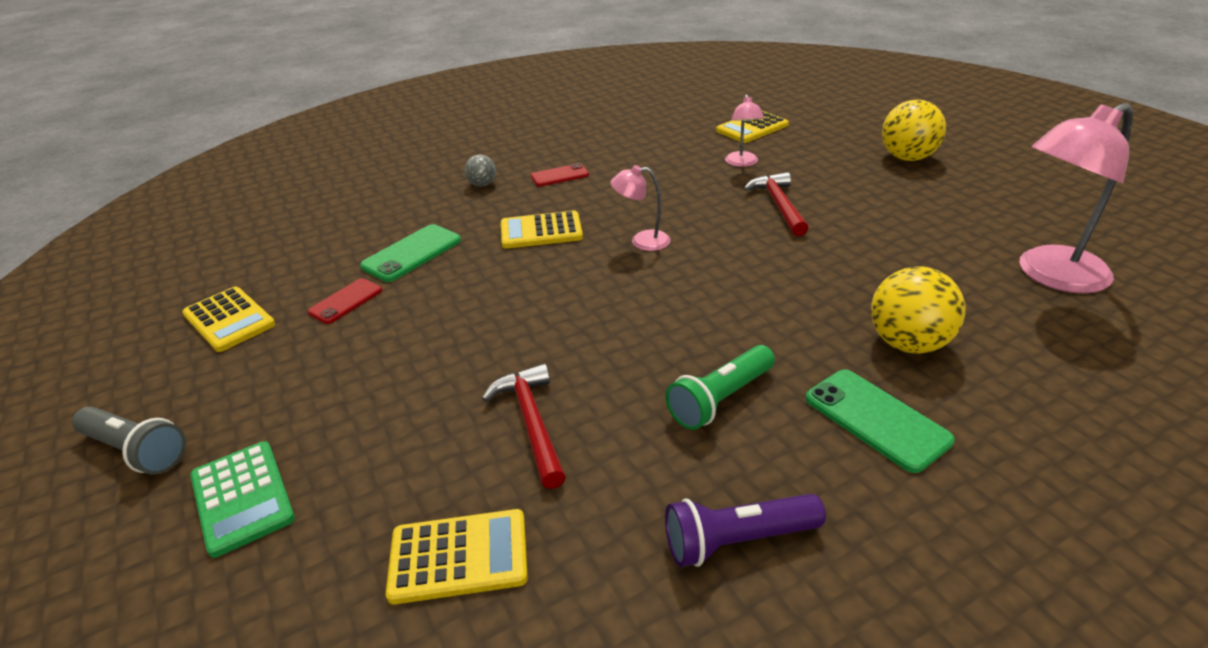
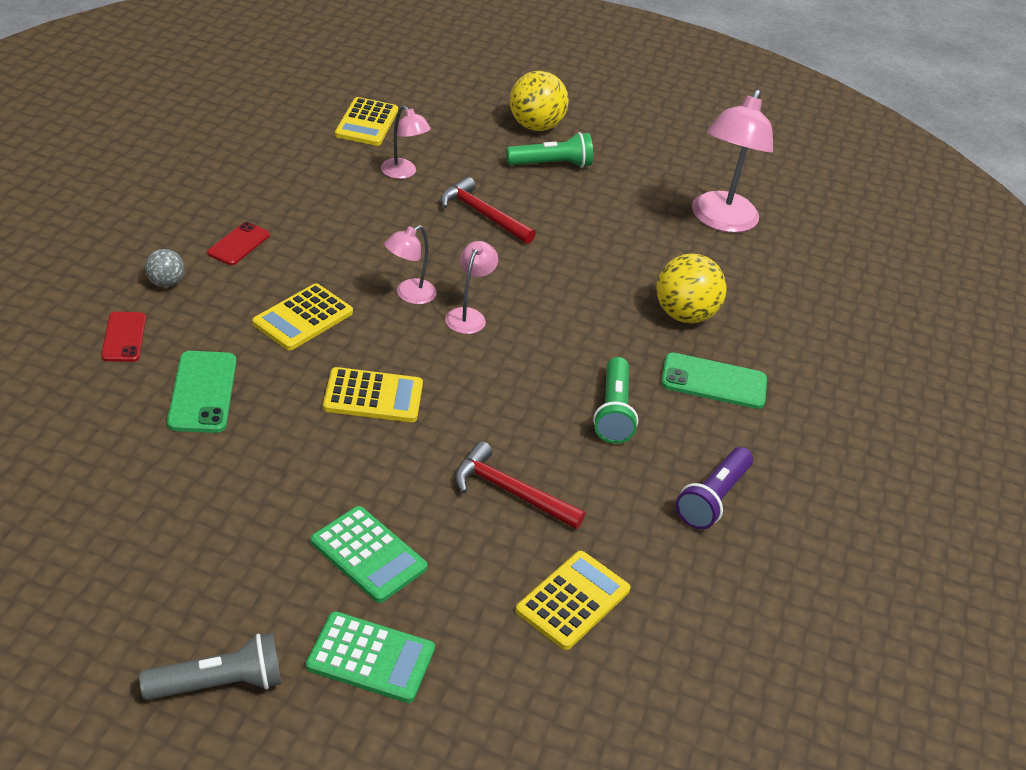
camera: 50 degrees left, 5 degrees up
yellow calculator [182,287,275,352] -> yellow calculator moved to [323,367,423,422]
red phone [308,278,382,324] -> red phone moved to [101,312,146,362]
none -> green calculator [311,506,428,603]
none -> pink lamp [445,241,498,334]
none -> green flashlight [506,132,593,168]

